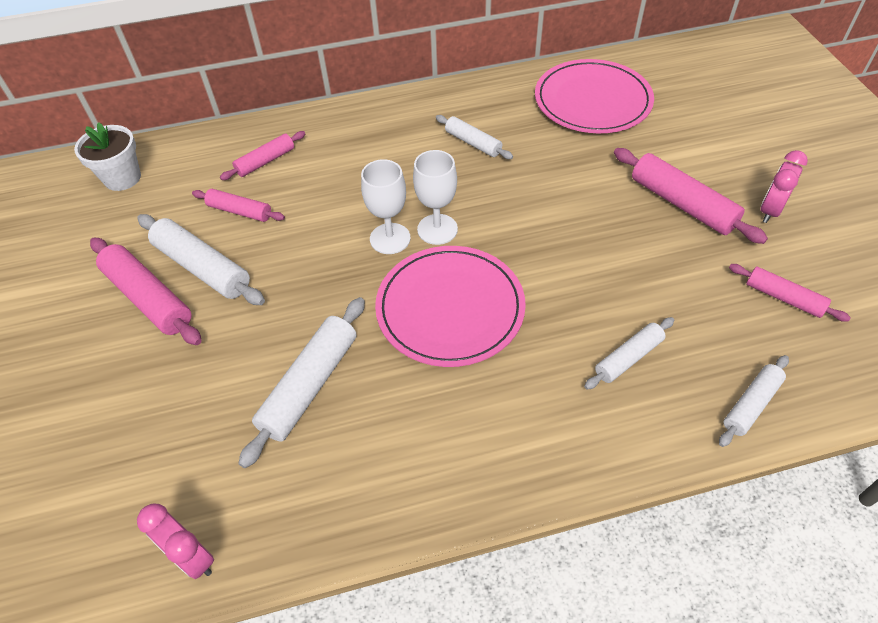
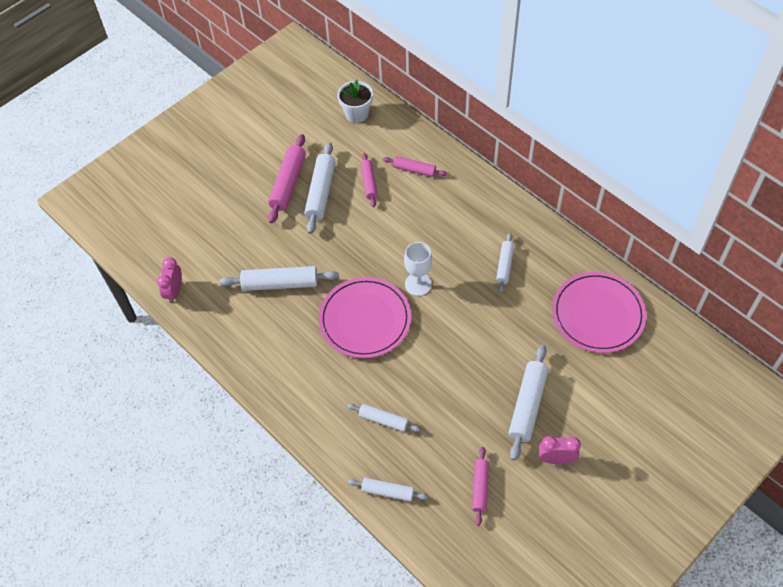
camera: 60 degrees right, 5 degrees up
white goblet [361,159,411,254] -> none
pink rolling pin [614,148,768,244] -> white rolling pin [508,345,548,461]

